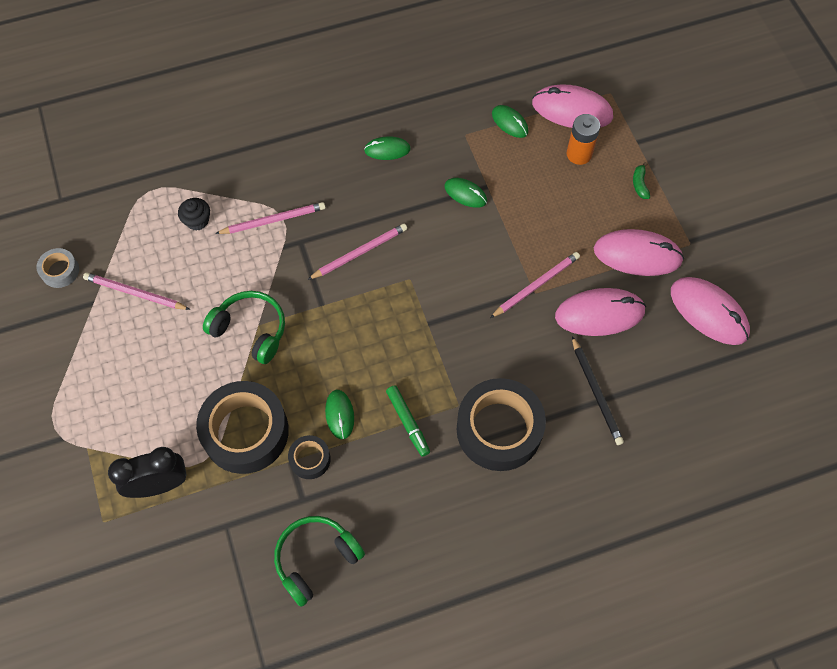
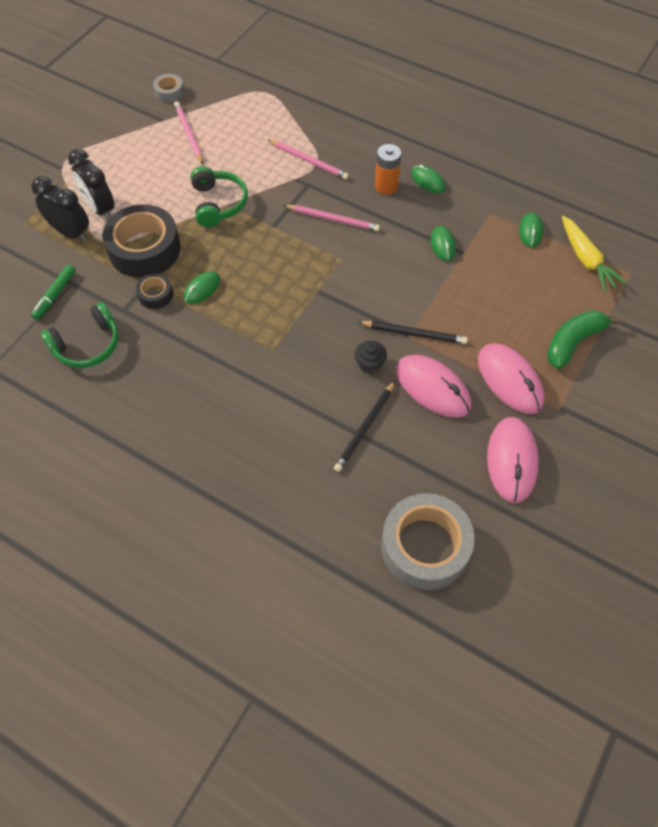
camera: 50 degrees right, 5 degrees down
black cupcake [178,198,210,231] -> black cupcake moved to [355,341,387,373]
green headphones [274,516,365,607] -> green headphones turned 135 degrees clockwise [41,302,119,368]
green marker [386,385,430,457] -> green marker moved to [31,264,76,320]
black tape [457,378,546,471] -> none
pink pencil [490,252,580,318] -> black pencil [359,321,468,344]
pink mouse [532,85,613,128] -> yellow carrot [562,216,626,292]
orange battery [566,114,600,165] -> orange battery moved to [375,144,401,195]
green banana [633,162,650,199] -> green banana [547,310,621,369], size x2.14
none -> black clock [68,149,115,220]
none -> grey tape [381,493,475,590]

